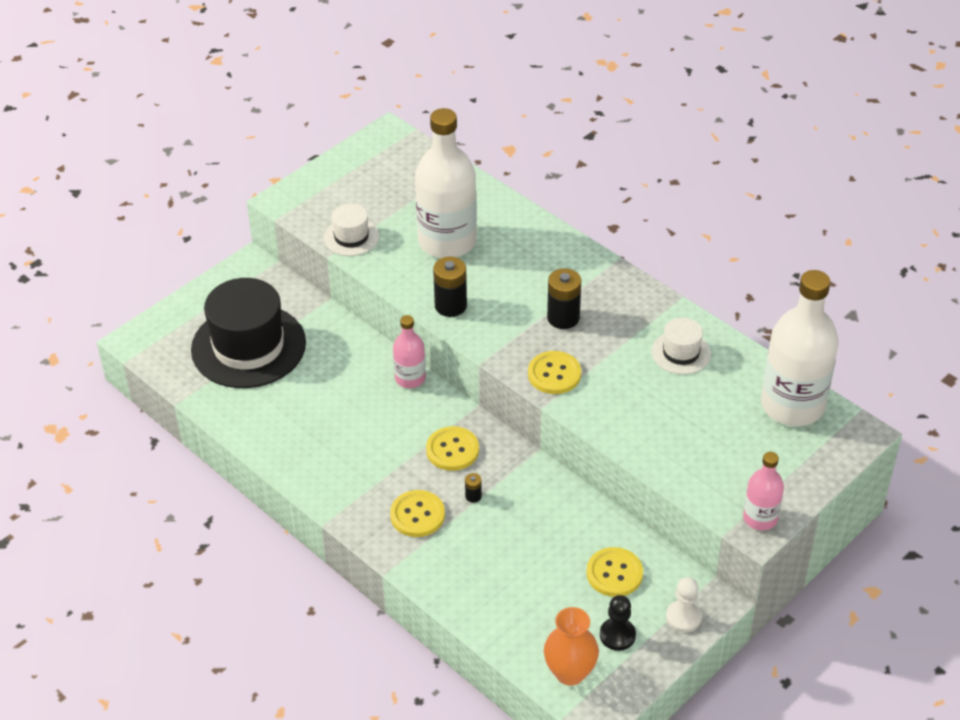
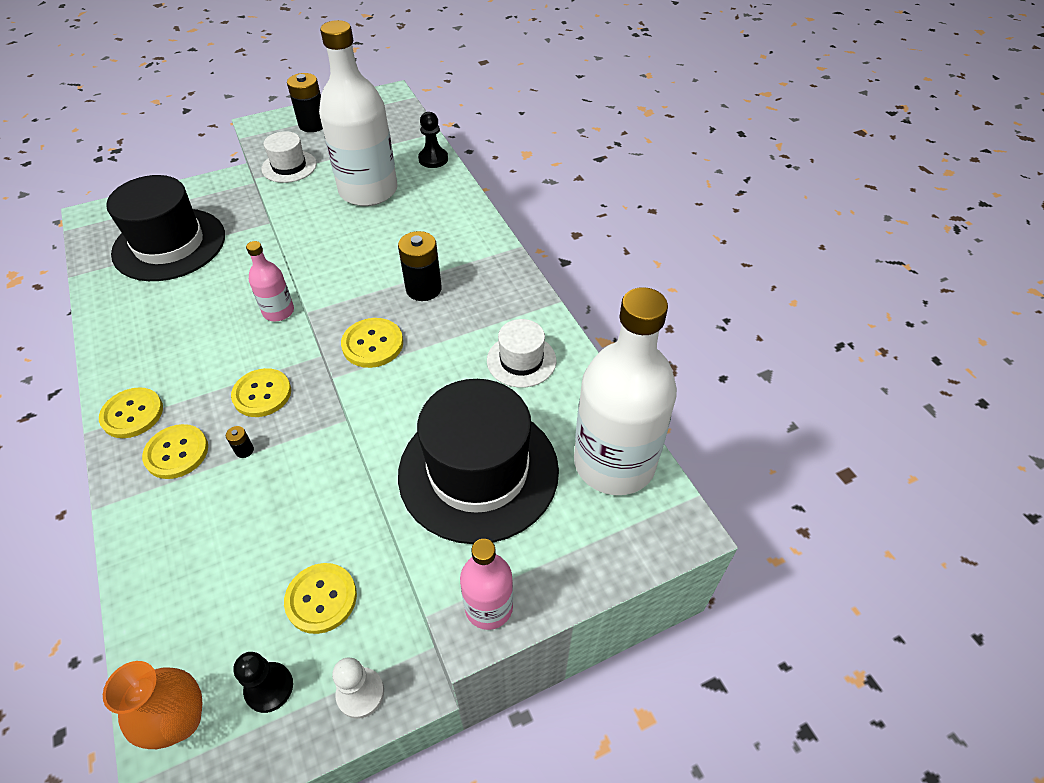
camera: 20 degrees right, 5 degrees up
black battery [433,257,467,317] -> black battery moved to [287,73,323,132]
none -> yellow button [99,387,163,438]
none -> black hat [398,379,559,544]
none -> black pawn [418,112,448,168]

